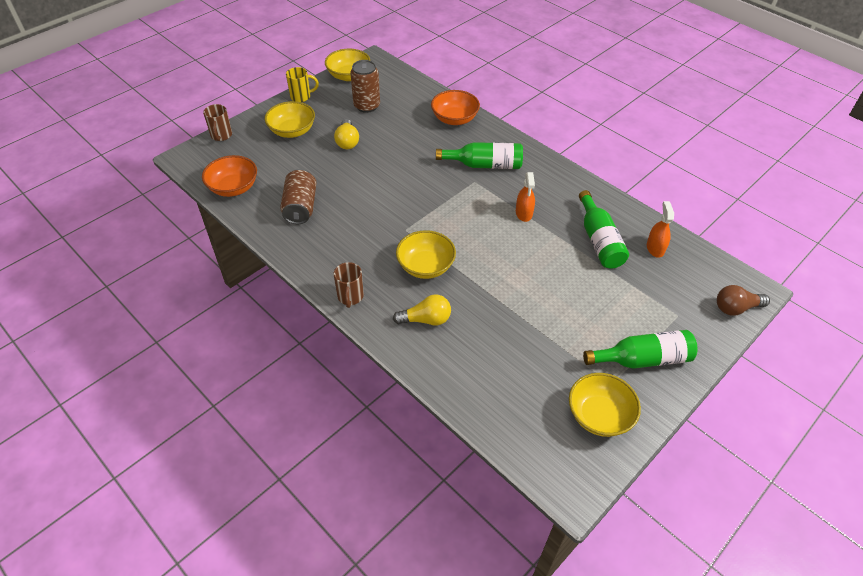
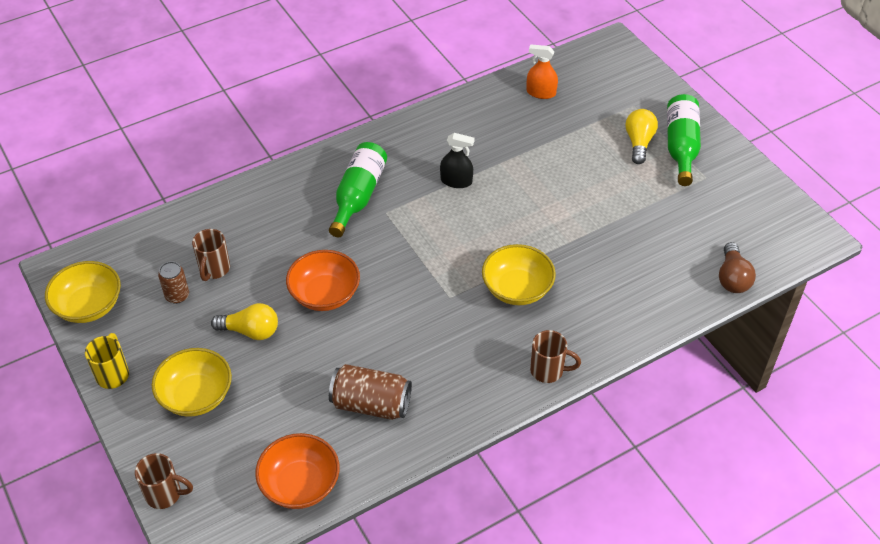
camera: 75 degrees left, 0 degrees up
brown can [350,60,380,113] -> brown can [158,261,189,304], size x0.60
yellow light bulb [393,294,451,326] -> yellow light bulb moved to [625,109,658,164]
orange bowl [431,90,480,125] -> orange bowl moved to [286,250,360,311]
orange spray bottle [516,172,535,222] -> black spray bottle [440,133,474,188]
yellow bowl [569,373,641,437] -> none
green bottle [579,190,629,268] -> none
brown light bulb [717,285,770,316] -> brown light bulb moved to [719,242,756,293]
none -> brown mug [192,229,230,281]

